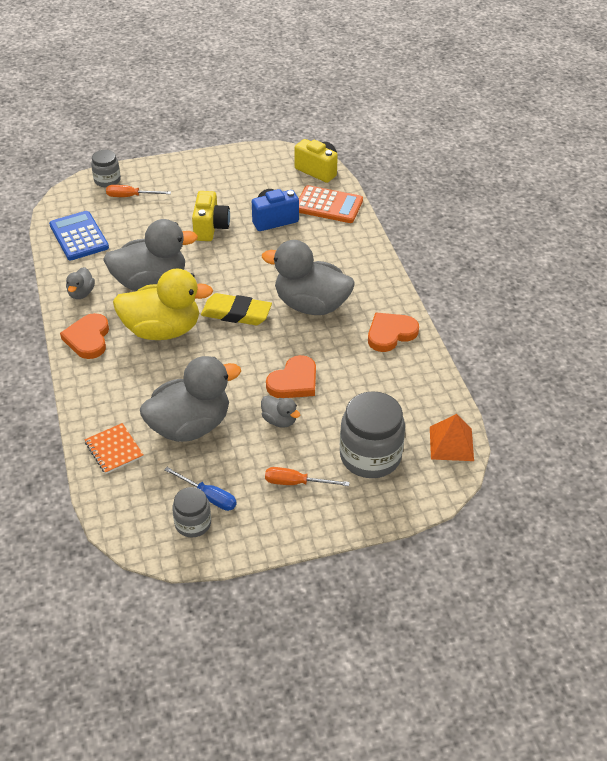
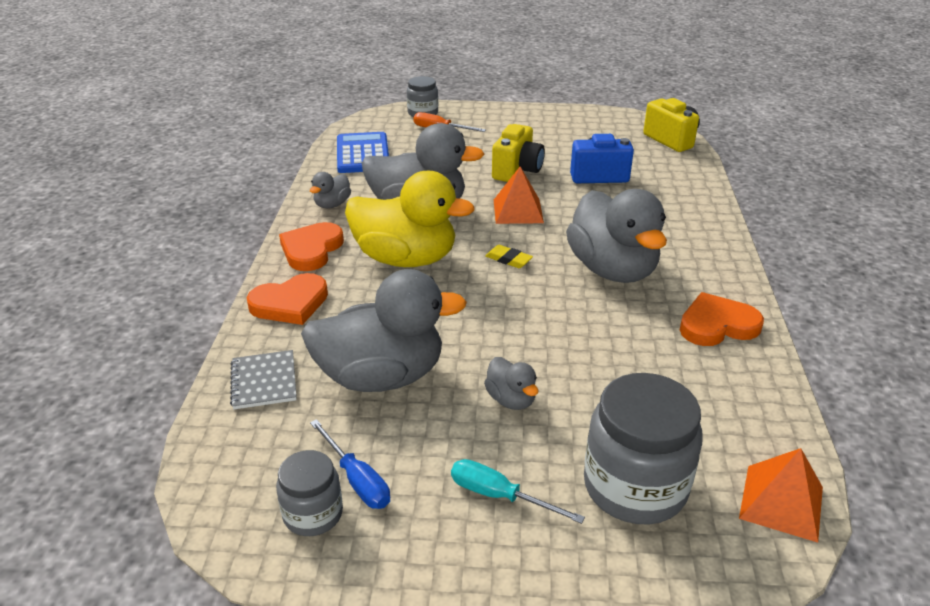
camera: 20 degrees right, 10 degrees down
orange notebook [85,423,143,474] -> grey notebook [230,350,297,409]
yellow eraser [201,293,272,325] -> yellow eraser [485,245,533,268], size x0.50
grey duck [262,240,355,315] -> grey duck turned 150 degrees counterclockwise [566,189,667,283]
orange screwdriver [265,467,350,486] -> turquoise screwdriver [451,459,585,524]
orange heart [266,355,316,398] -> orange heart moved to [247,273,328,325]
orange calculator [299,185,363,223] -> none
none -> orange pyramid [494,166,544,224]

